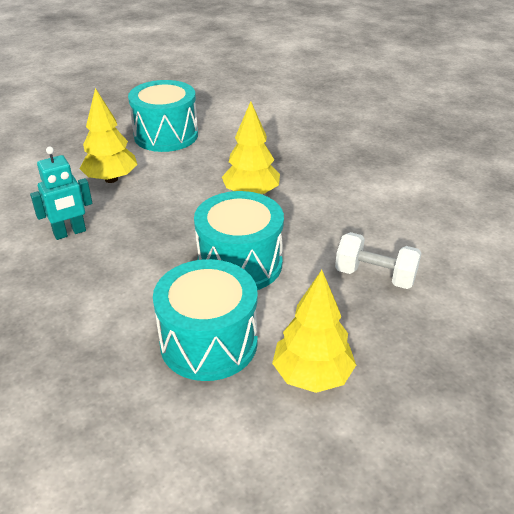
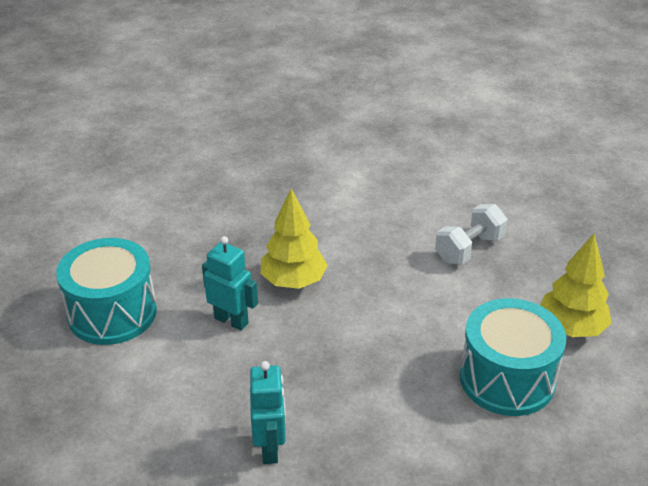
camera: 65 degrees left, 0 degrees up
yellow tree [79,88,138,183] -> none
turquoise drum [194,191,284,290] -> none
none -> turquoise robot [202,236,258,331]

